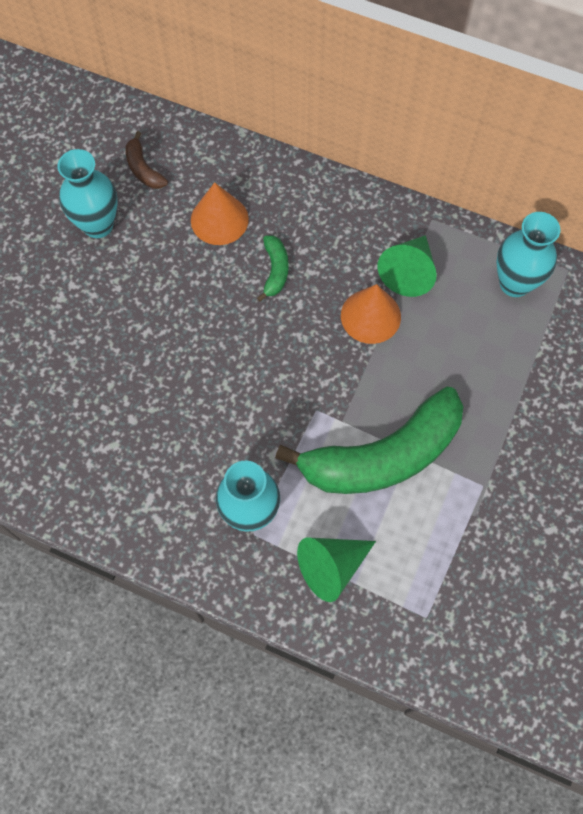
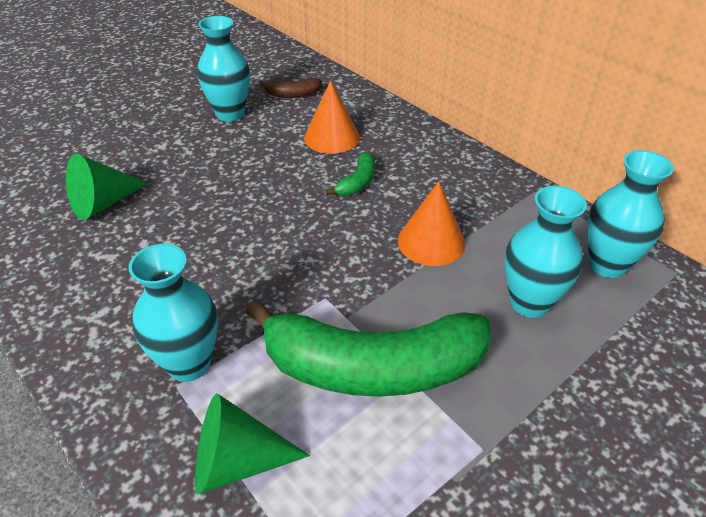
camera: 25 degrees right, 25 degrees down
brown banana [125,131,168,189] -> brown banana turned 90 degrees counterclockwise [259,78,322,98]
green cone [377,235,437,297] -> green cone moved to [66,154,148,220]
none -> turquoise vase [505,186,587,318]

